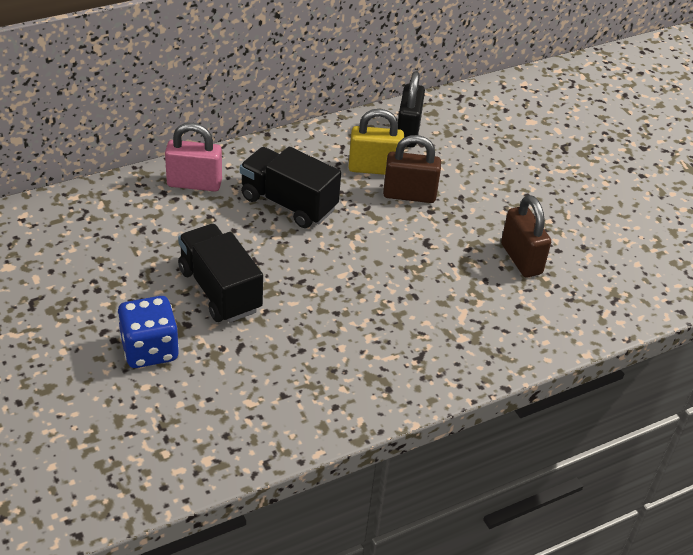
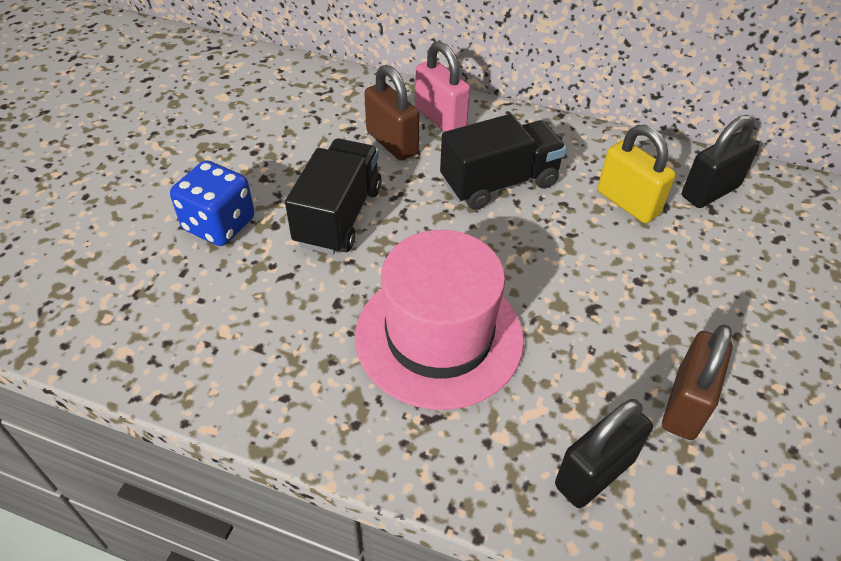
camera: 50 degrees right, 5 degrees up
black truck [240,147,341,228] -> black truck turned 75 degrees clockwise [440,114,567,210]
brown padlock [383,135,441,203] -> brown padlock moved to [364,65,419,161]
none -> pink hat [355,230,524,410]
none -> black padlock [555,399,653,508]

